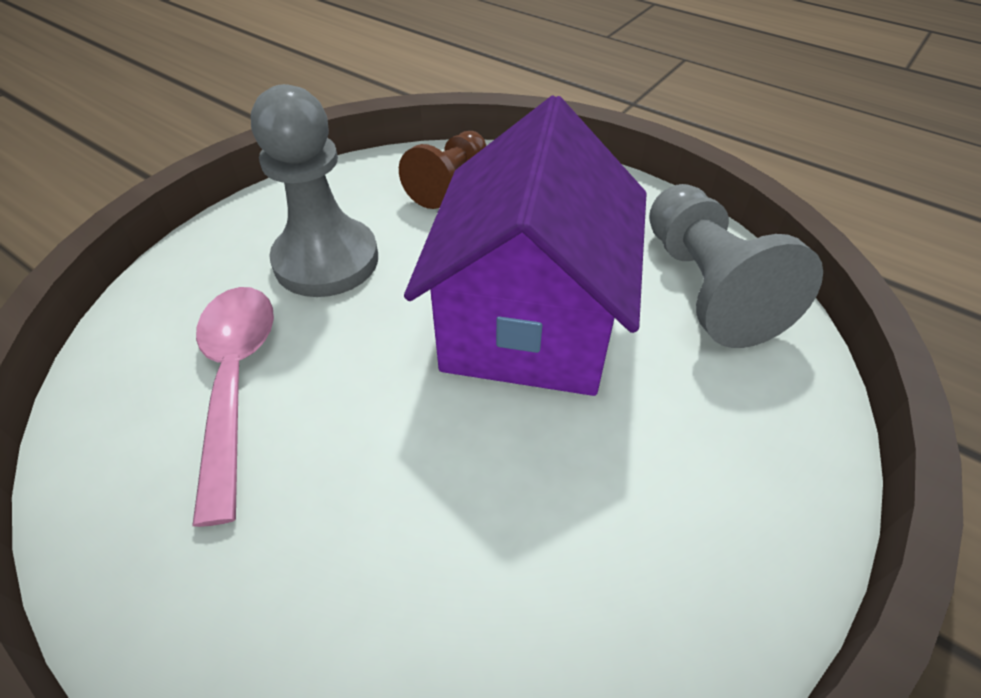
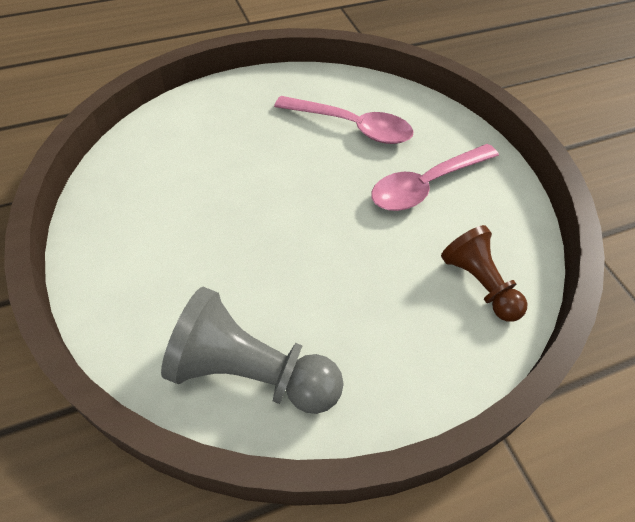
camera: 120 degrees right, 5 degrees up
grey pawn [251,84,378,297] -> pink spoon [371,144,499,211]
purple house [404,96,647,396] -> none

